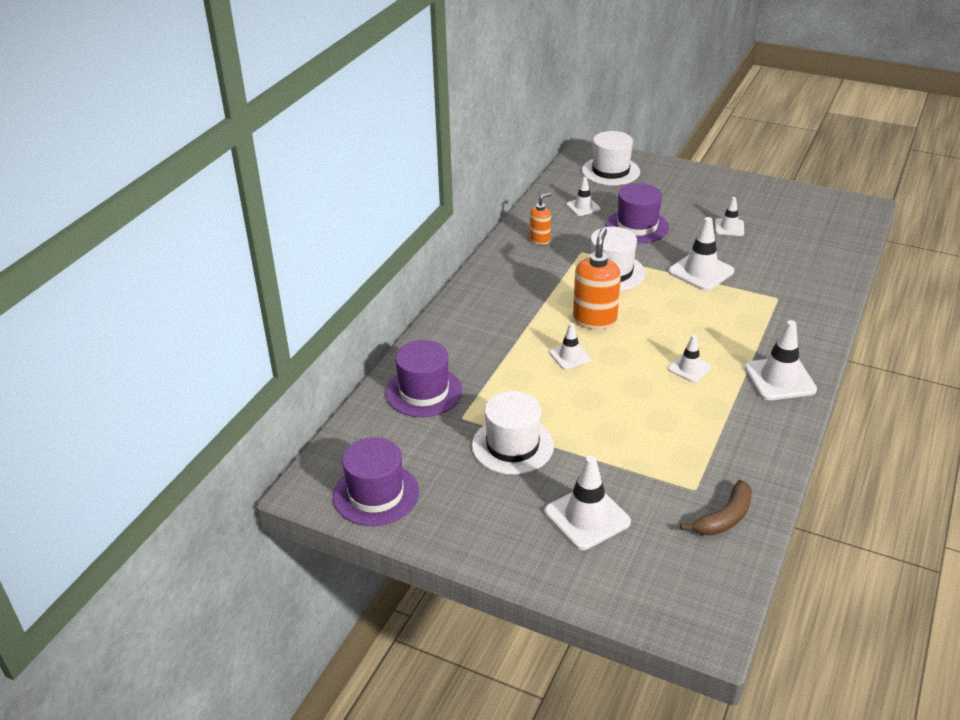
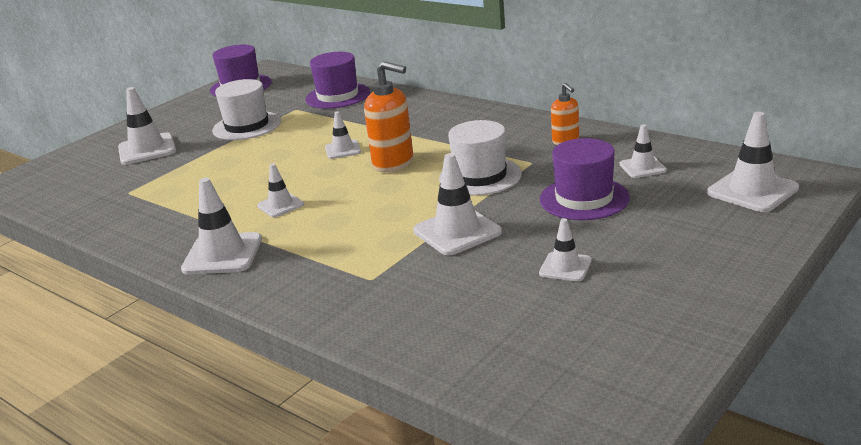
camera: 105 degrees right, 10 degrees down
white hat [582,131,640,186] -> white traffic cone [707,112,799,212]
brown banana [680,480,752,536] -> none

